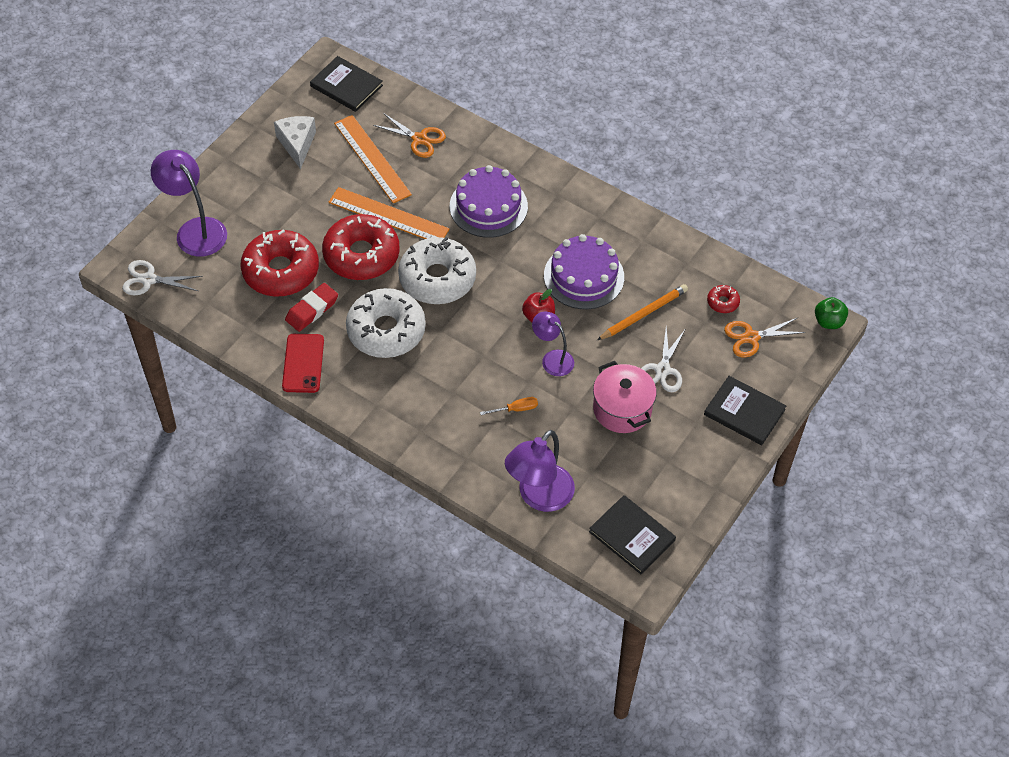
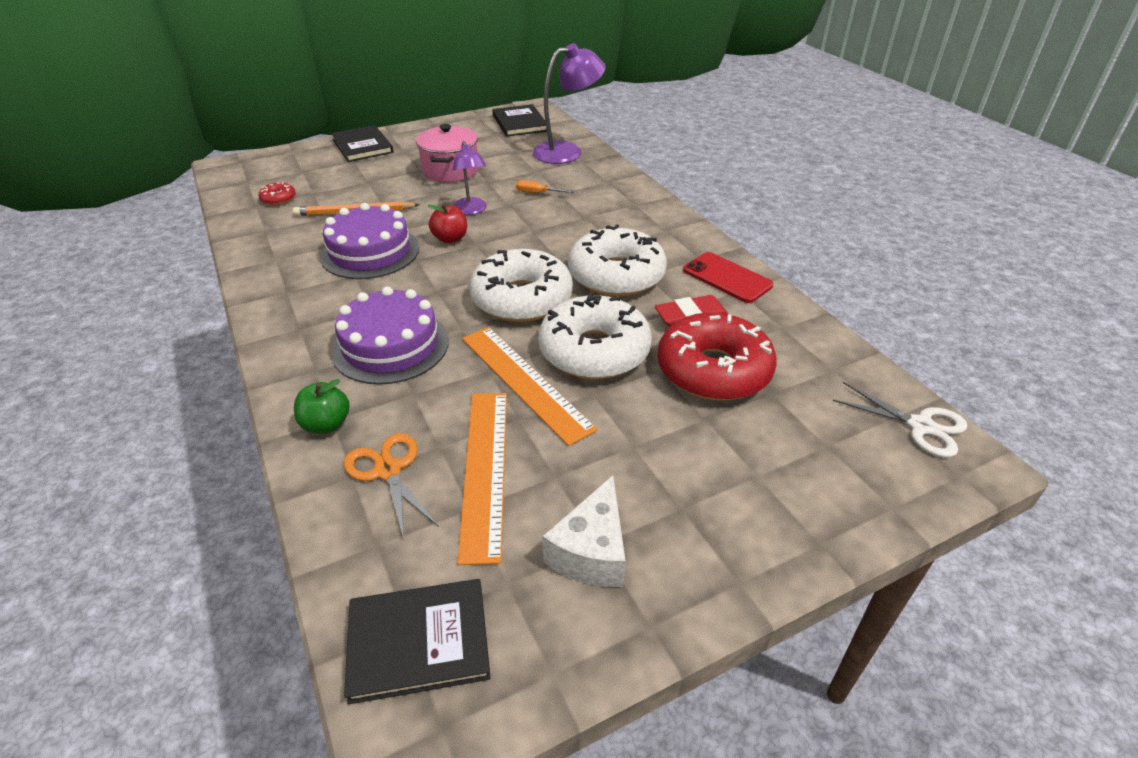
camera: 150 degrees left, 15 degrees down
purple lamp [151,150,227,257] -> none
red phone [282,334,324,393] -> red phone turned 75 degrees counterclockwise [683,252,773,303]
black book [310,56,383,112] -> black book turned 75 degrees counterclockwise [344,579,491,704]
red donut [322,214,400,280] -> white donut [538,292,652,379]
white scissors [641,327,686,392] -> none
orange scissors [724,318,806,358] -> none
green apple [815,297,848,329] -> green apple moved to [294,379,350,434]

